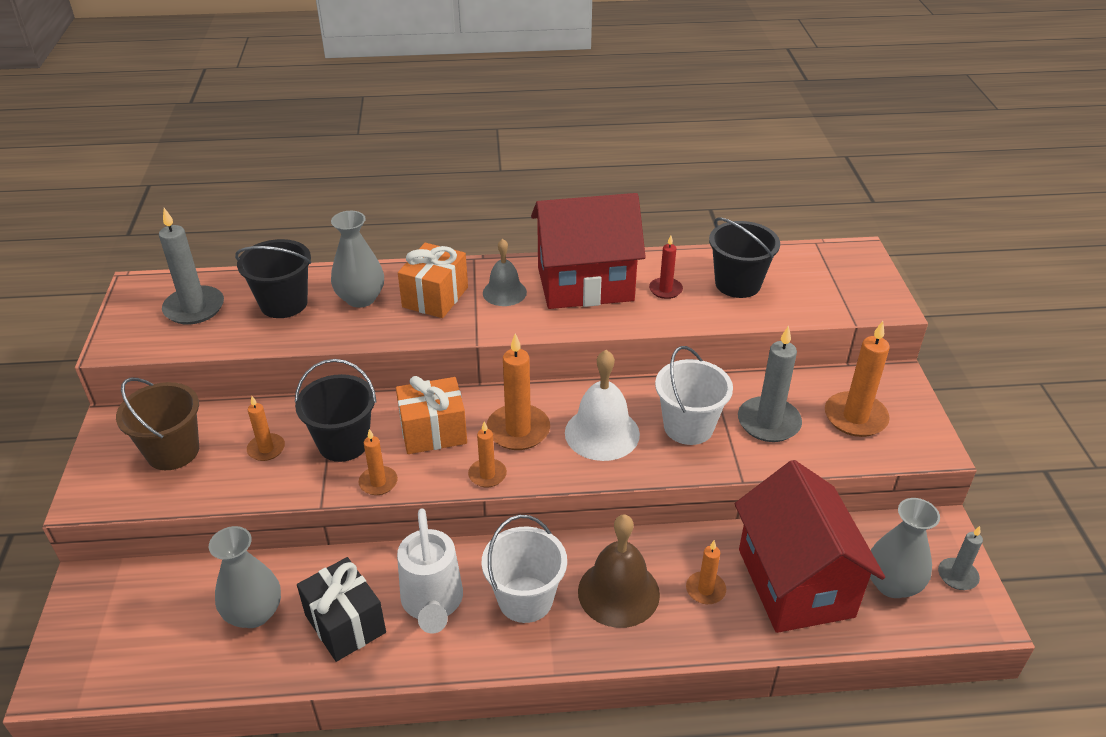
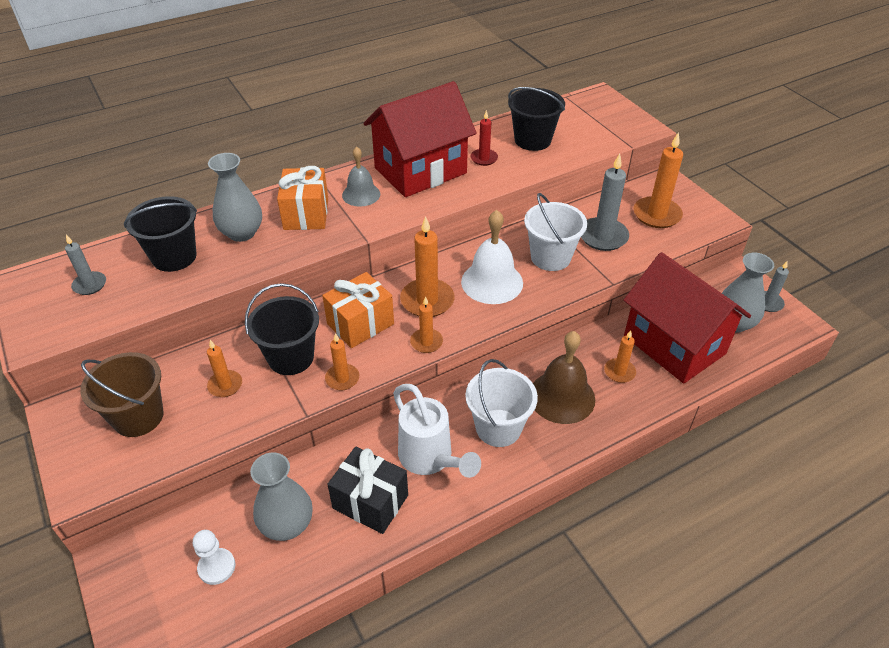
camera: 25 degrees left, 5 degrees up
grey candle [159,208,224,325] -> grey candle [65,235,106,295], size x0.57
none -> white pawn [193,530,235,585]

